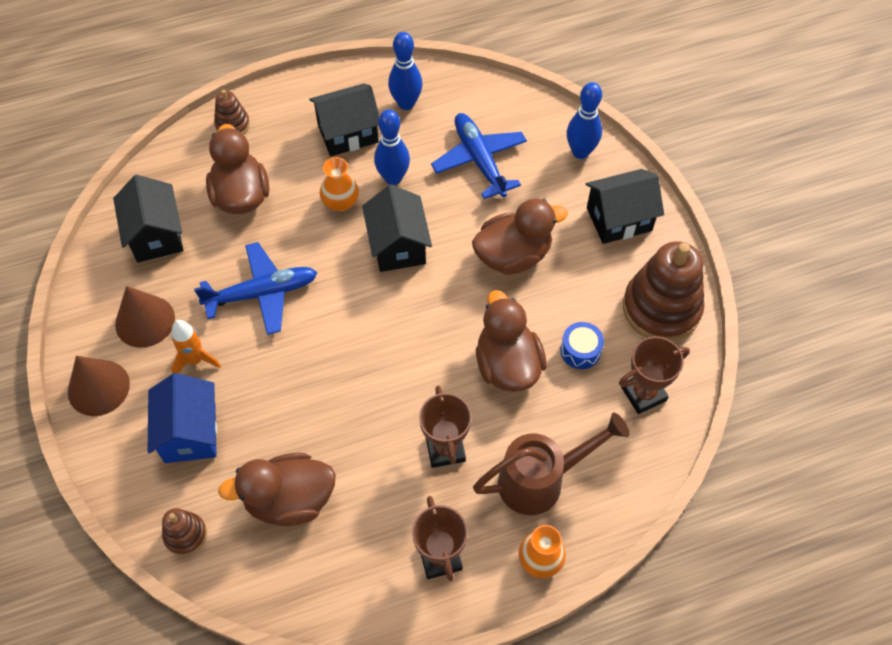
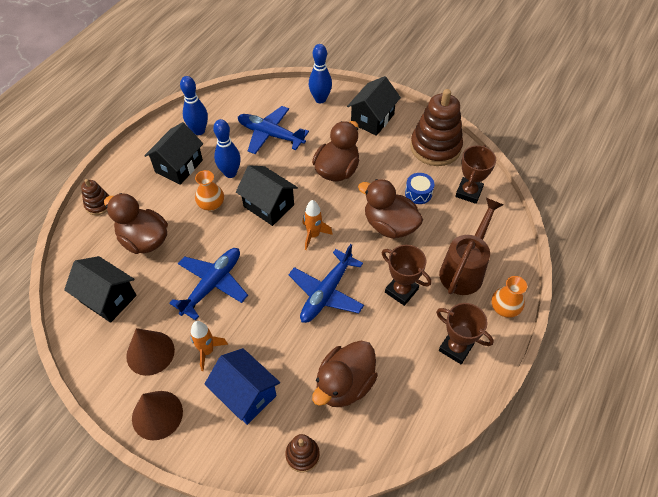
camera: 40 degrees left, 5 degrees down
none -> blue plane [289,244,364,323]
none -> orange rocket [302,200,333,250]

